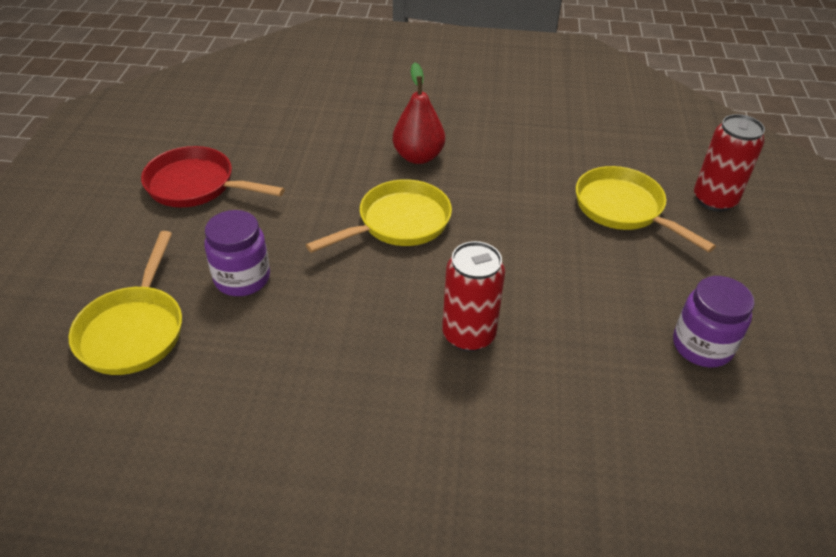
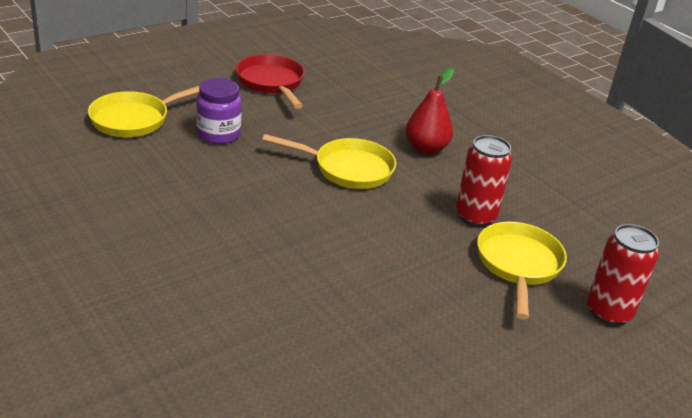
camera: 45 degrees right, 10 degrees down
red can [442,241,505,352] -> red can moved to [456,135,512,227]
purple jar [673,276,755,368] -> none

